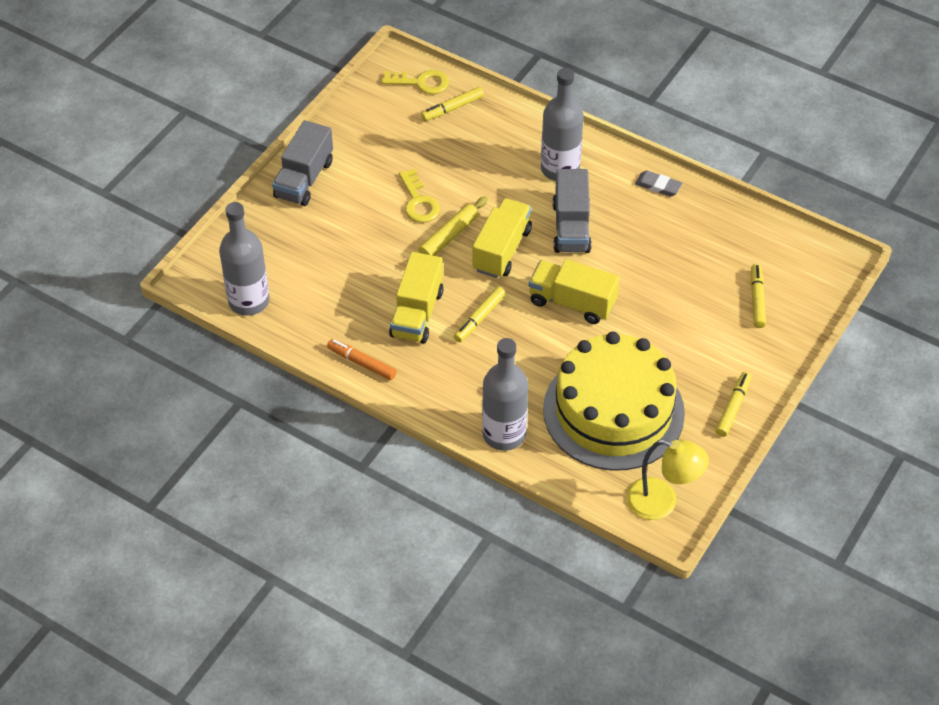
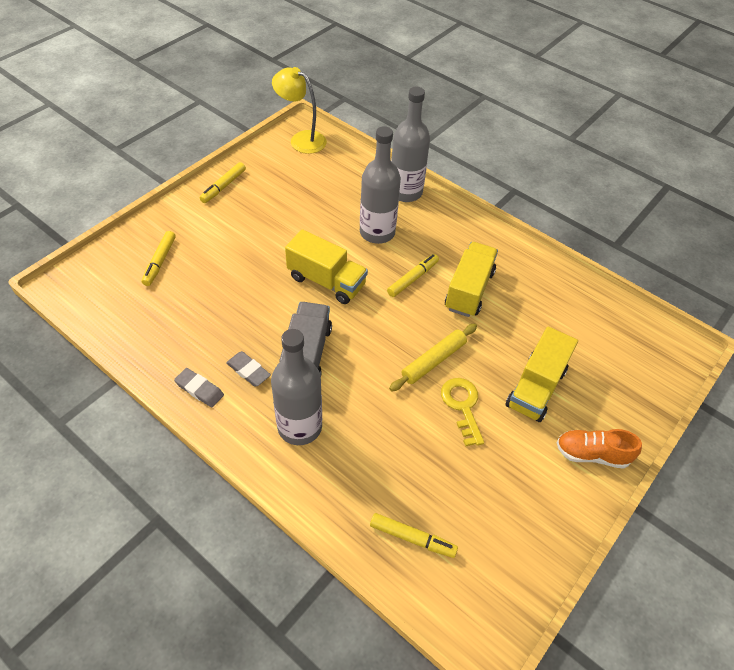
camera: 175 degrees left, 0 degrees up
grey bottle [219,202,269,316] -> grey bottle moved to [360,126,401,244]
grey truck [272,120,333,206] -> orange shoe [556,429,642,469]
orange marker [327,339,397,380] -> none
yellow key [381,70,449,94] -> none
yellow marker [421,87,484,121] -> yellow marker turned 45 degrees clockwise [370,513,458,558]
yellow truck [472,198,532,278] -> yellow truck moved to [506,327,578,422]
yellow cake [543,332,685,471] -> none
none -> grey eraser [226,351,271,387]

